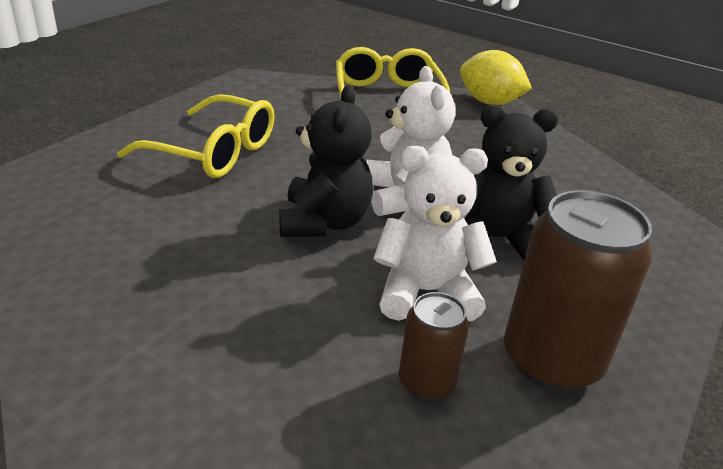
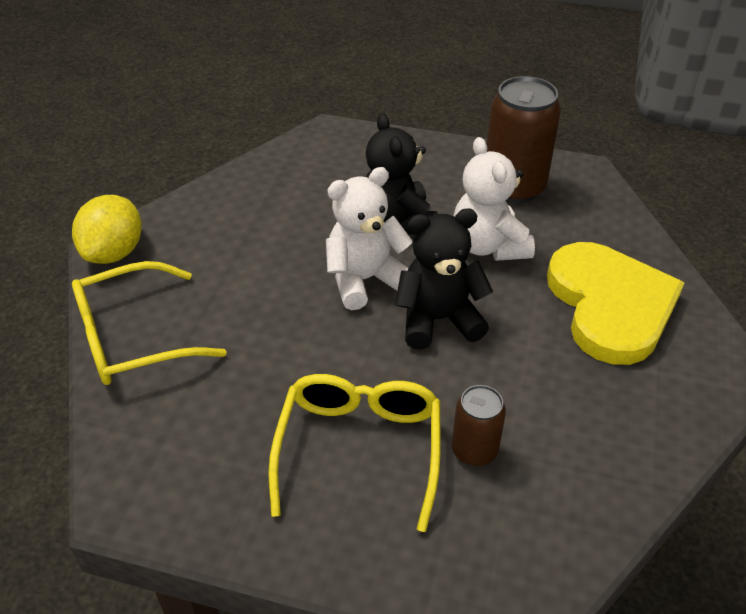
camera: 105 degrees left, 10 degrees up
brown can [399,292,469,400] -> brown can moved to [452,385,506,466]
none -> yellow heart [547,242,684,365]

